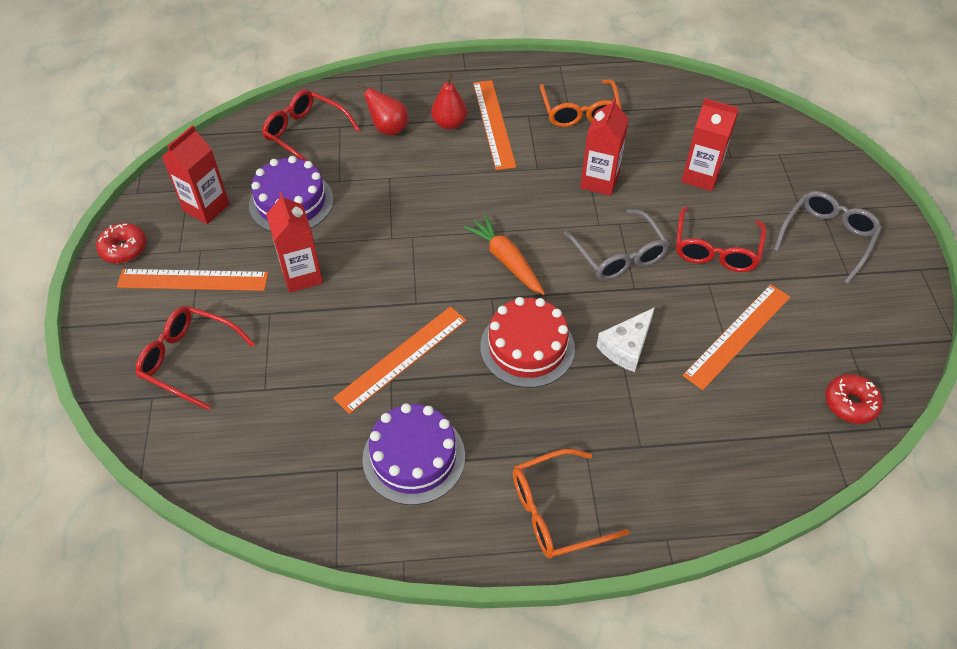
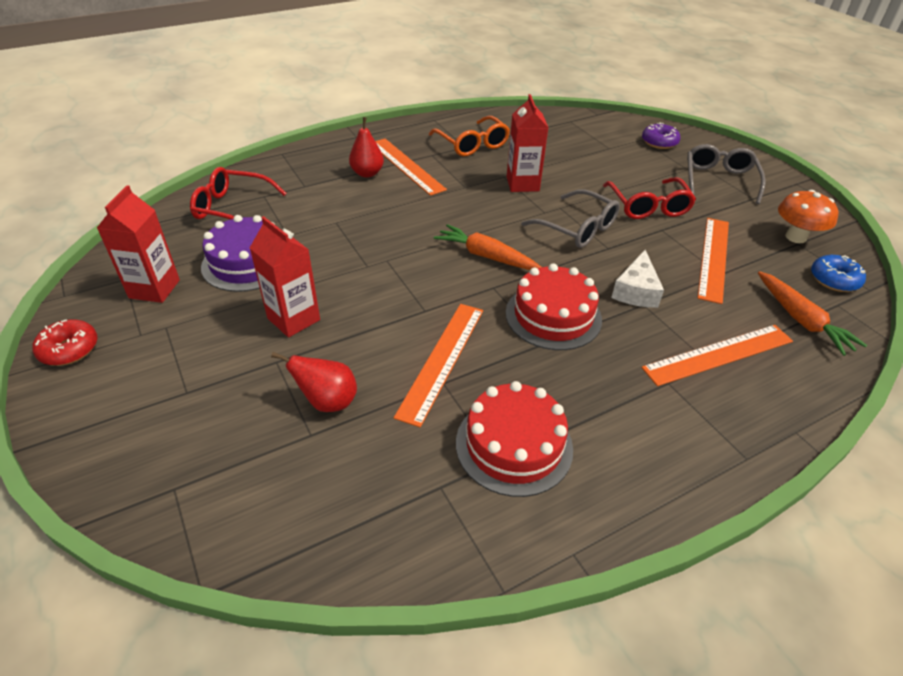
camera: 25 degrees left, 10 degrees down
orange ruler [117,269,268,291] -> orange ruler moved to [641,325,793,386]
red glasses [136,306,255,410] -> none
red pear [356,82,408,135] -> red pear moved to [271,352,357,412]
purple cake [362,403,465,505] -> red cake [456,381,573,497]
orange glasses [513,449,630,559] -> none
red carton [681,98,739,191] -> none
red donut [825,374,883,424] -> blue donut [811,255,866,292]
none -> purple donut [642,123,681,149]
none -> orange carrot [758,271,867,356]
none -> orange mushroom [778,190,838,243]

